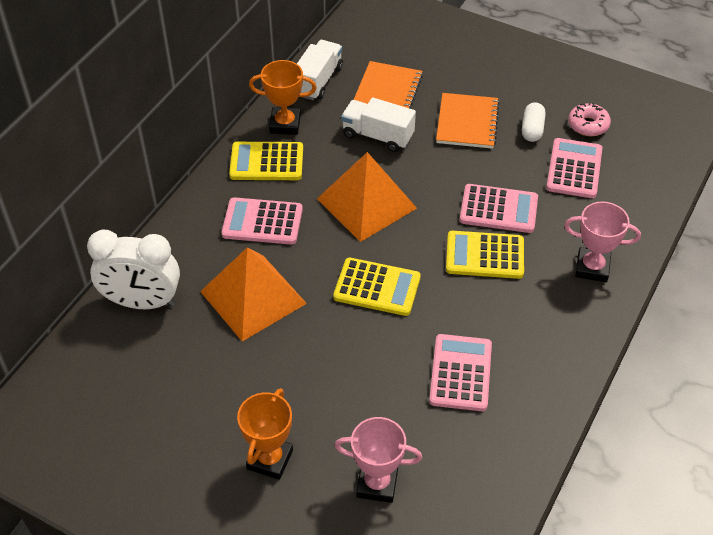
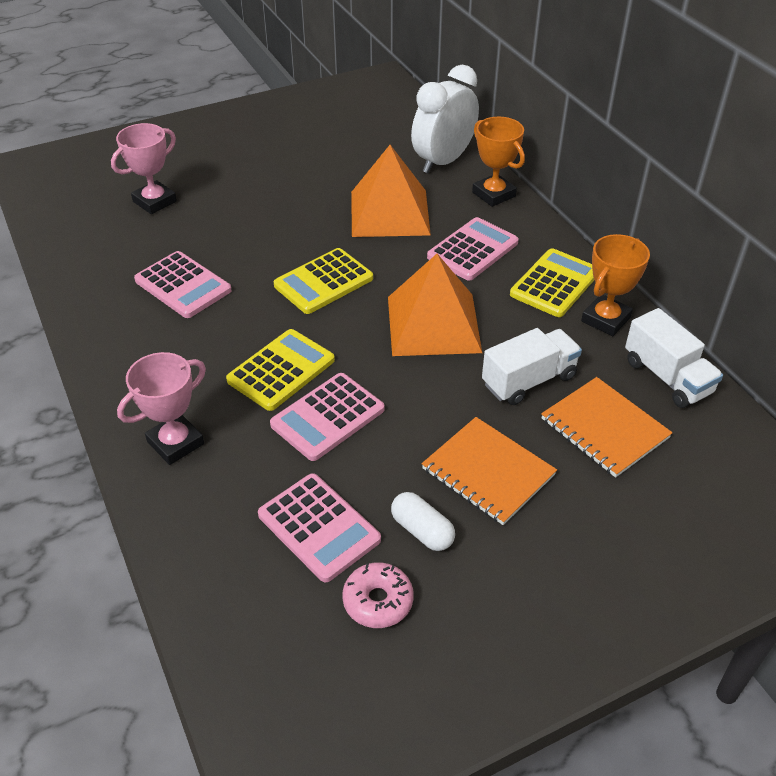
camera: 125 degrees right, 5 degrees down
orange trophy [237,388,293,480] -> orange trophy moved to [472,117,525,207]

